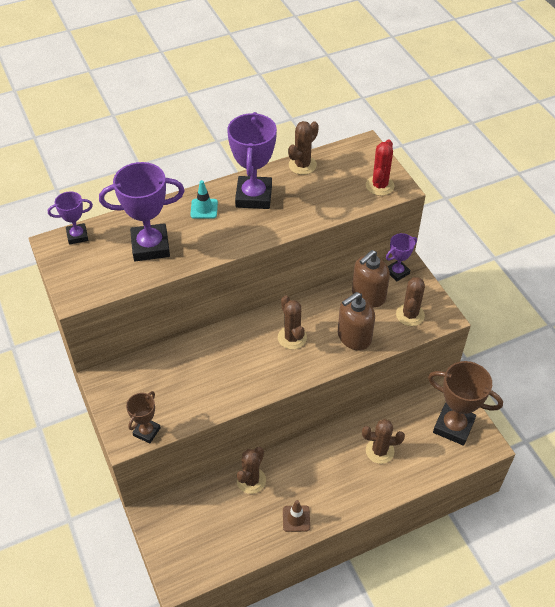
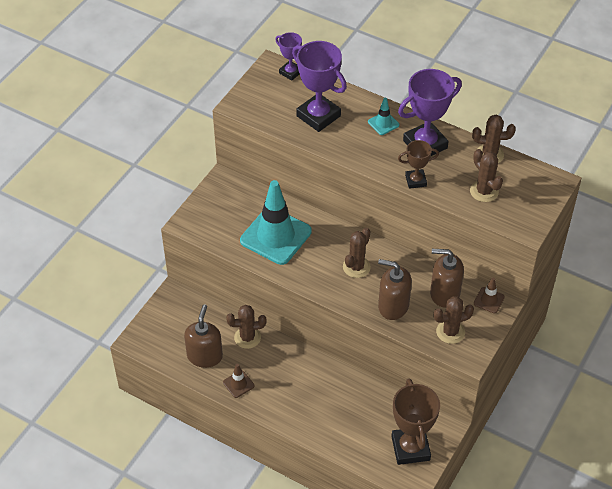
camera: 55 degrees right, 0 degrees up
brown trophy [126,391,161,443] -> brown trophy moved to [398,140,439,189]
brown cactus [362,419,405,464] -> brown cactus moved to [470,149,503,202]
red cactus [366,139,394,196] -> none
purple trophy [386,233,417,281] -> brown traffic cone [474,277,505,313]
none -> brown soap dispenser [184,304,223,368]
none -> turquoise traffic cone [240,180,312,265]

